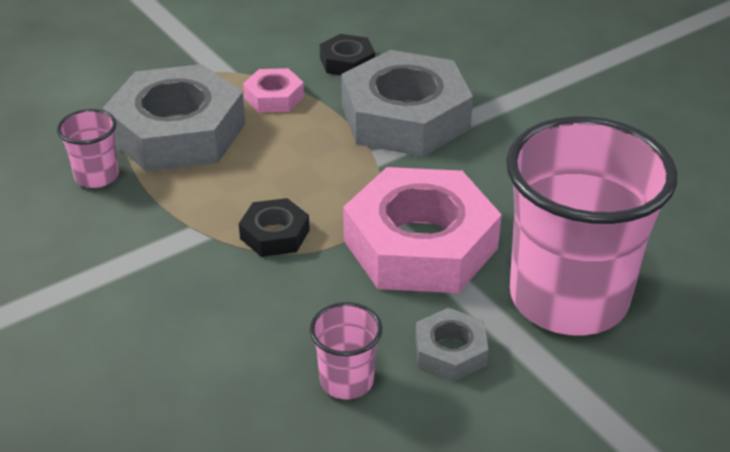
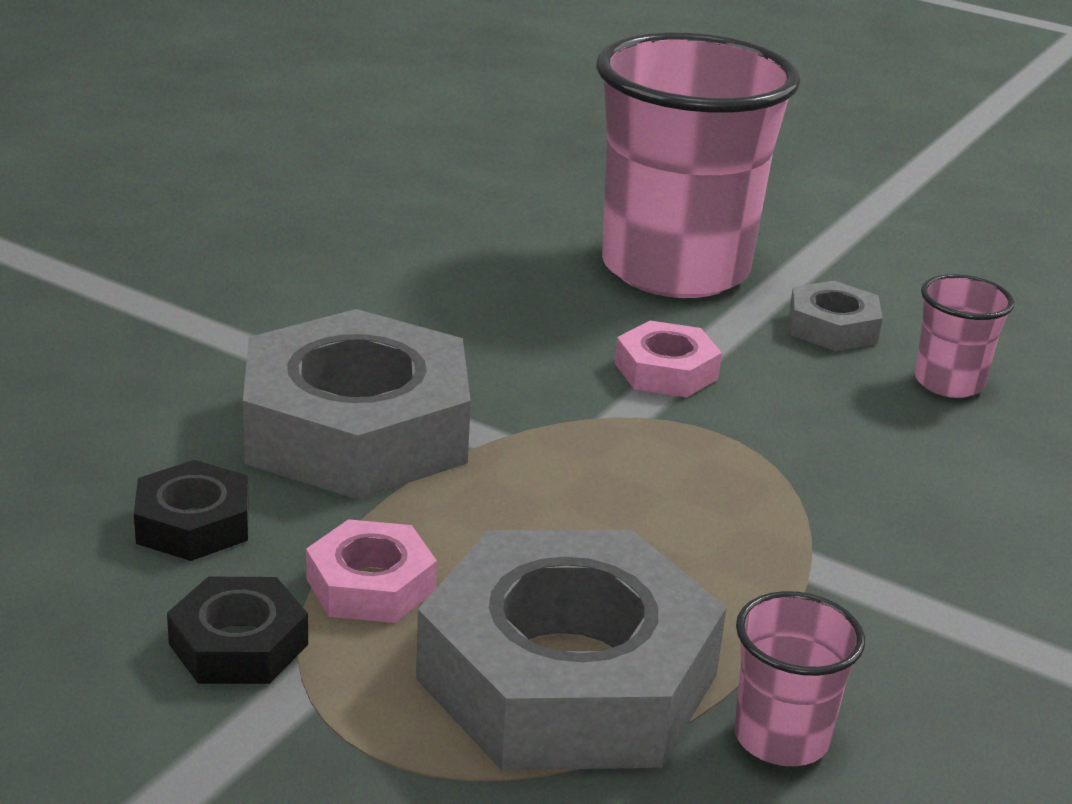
camera: 115 degrees left, 10 degrees down
black nut [239,198,310,257] -> black nut moved to [167,577,308,684]
pink nut [343,167,502,293] -> pink nut [615,321,722,397], size x0.46

